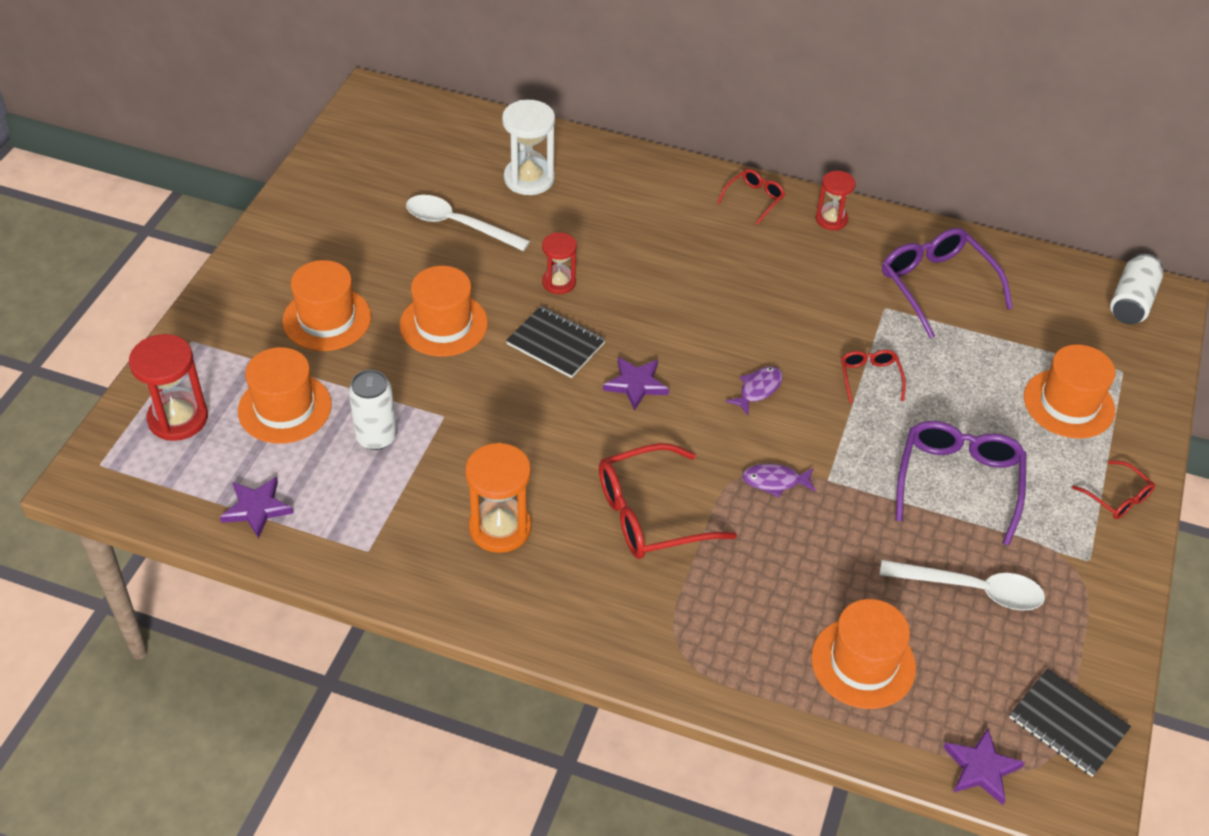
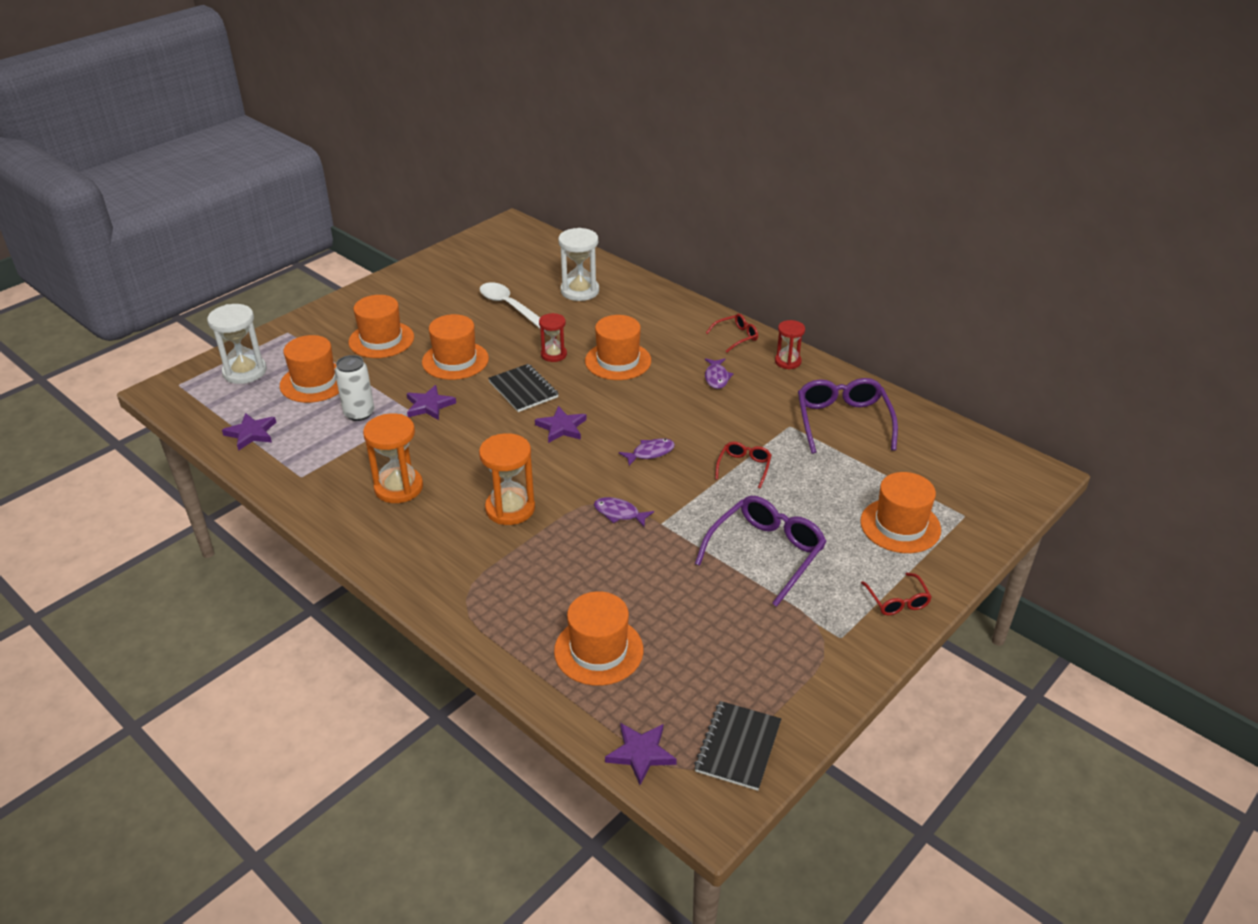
camera: 25 degrees right, 10 degrees down
red hourglass [129,334,208,441] -> white hourglass [207,304,267,384]
red glasses [599,443,737,559] -> orange hourglass [479,433,535,525]
white spoon [880,560,1045,611] -> none
black notebook [1009,668,1131,777] -> black notebook turned 45 degrees clockwise [694,701,781,791]
white can [1110,254,1163,324] -> none
none -> purple star [407,385,456,420]
none -> orange hat [585,315,651,380]
none -> purple fish [705,358,733,389]

